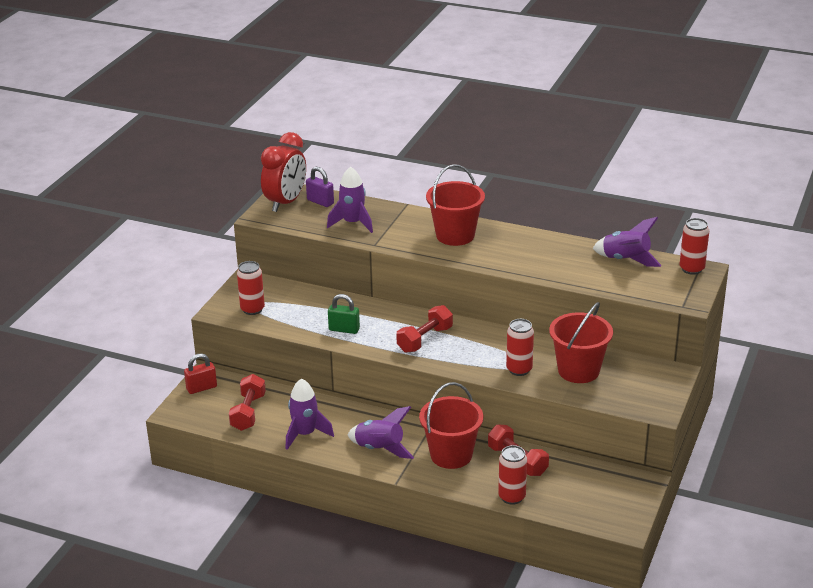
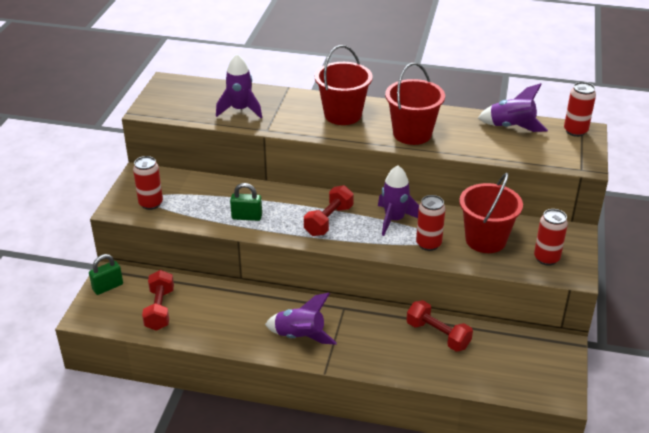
camera: 10 degrees left, 5 degrees up
red padlock [184,353,217,394] -> green padlock [89,254,123,295]
red clock [261,132,306,212] -> none
purple rocket [285,378,334,450] -> purple rocket moved to [378,165,419,236]
purple padlock [306,167,334,207] -> none
red bucket [419,382,483,469] -> red bucket moved to [385,63,445,145]
red can [498,445,527,505] -> red can moved to [534,209,568,266]

